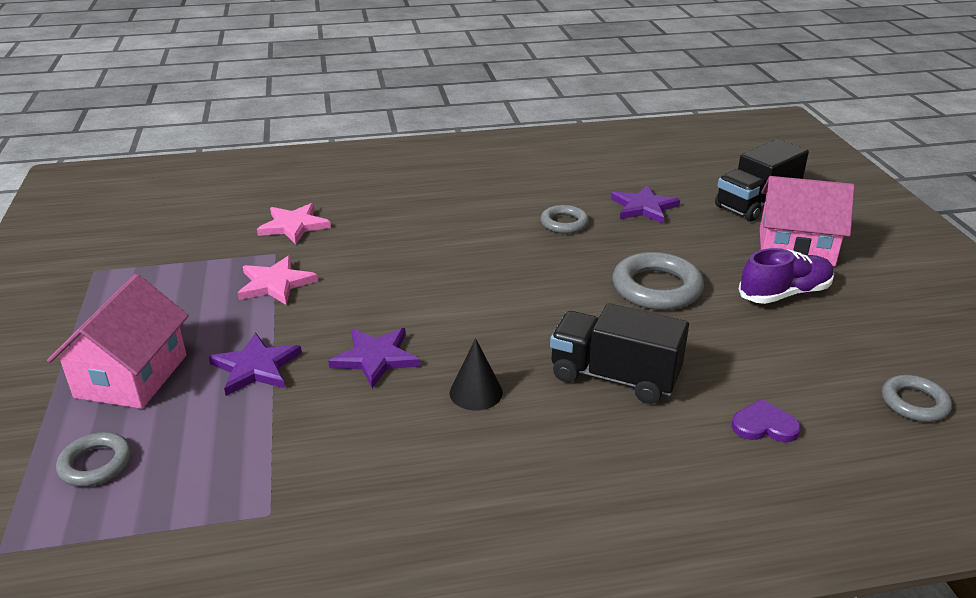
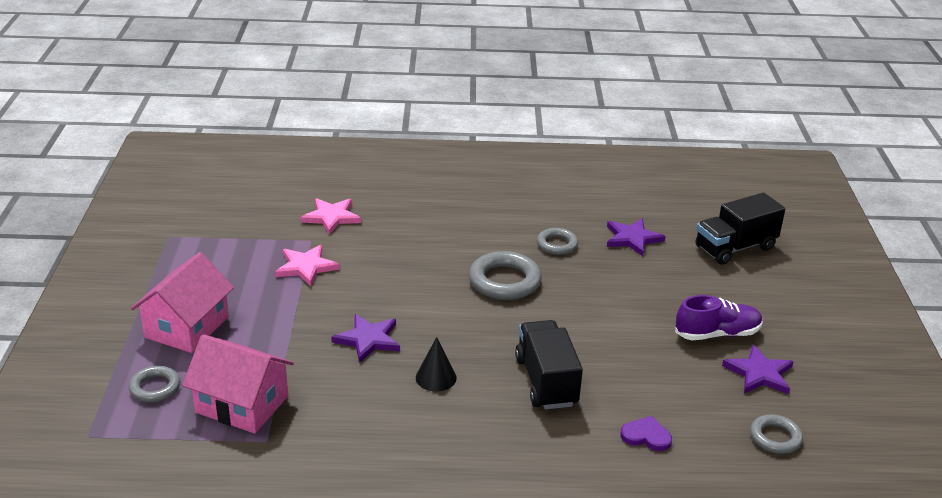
camera: 10 degrees right, 0 degrees up
purple star [209,332,302,396] -> purple star moved to [722,345,794,394]
black truck [550,303,689,404] -> black truck turned 45 degrees clockwise [515,320,583,409]
grey ring [612,252,704,310] -> grey ring moved to [469,251,542,300]
pink house [760,176,855,266] -> pink house moved to [182,334,294,434]

